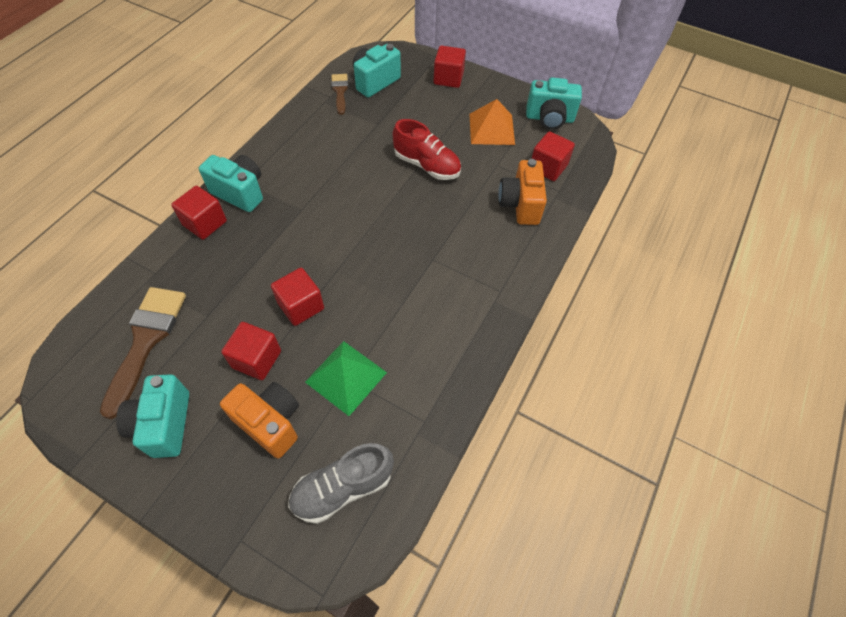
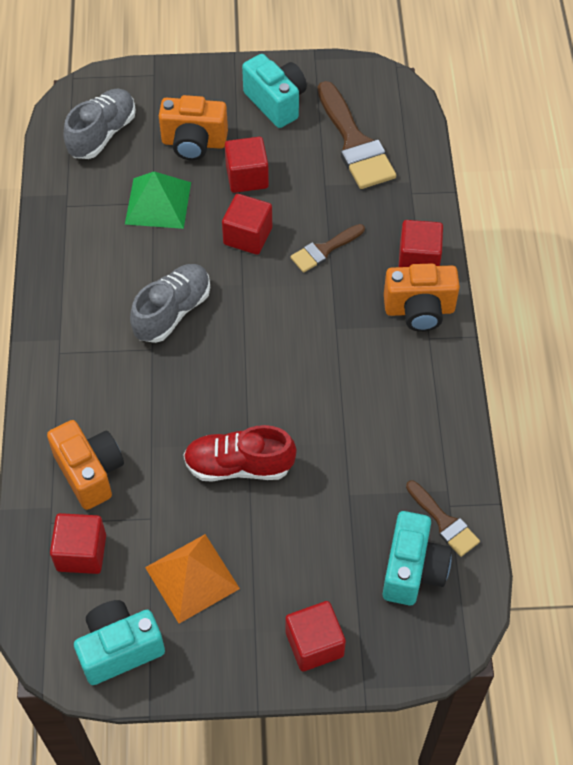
camera: 150 degrees right, 0 degrees up
turquoise camera [199,155,263,212] -> orange camera [384,263,460,332]
none -> grey shoe [130,264,210,343]
none -> brown brush [290,224,365,273]

